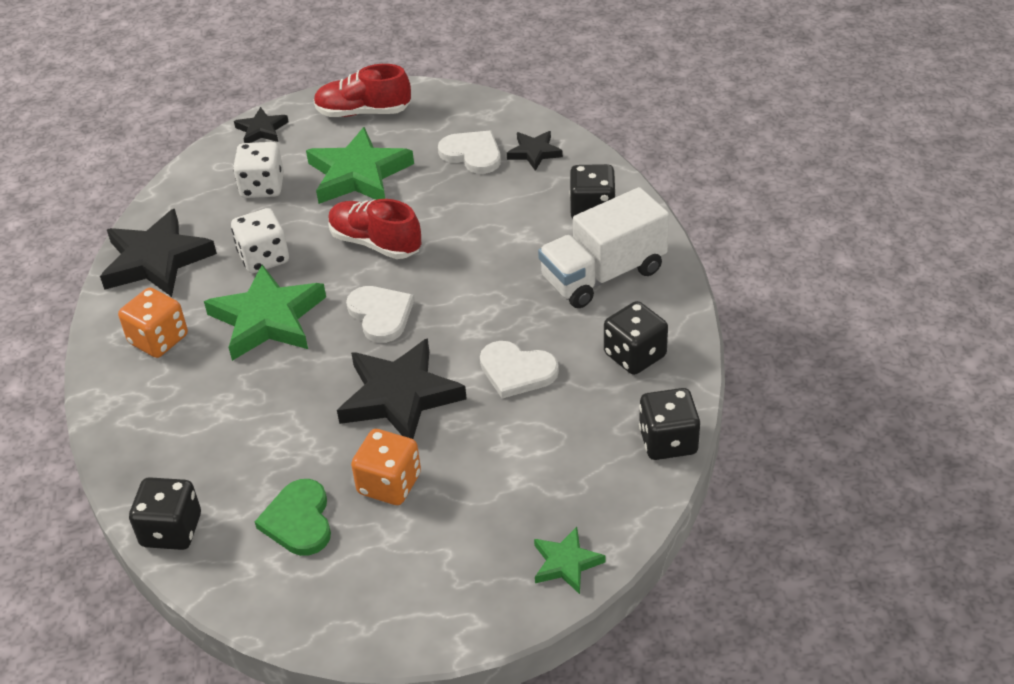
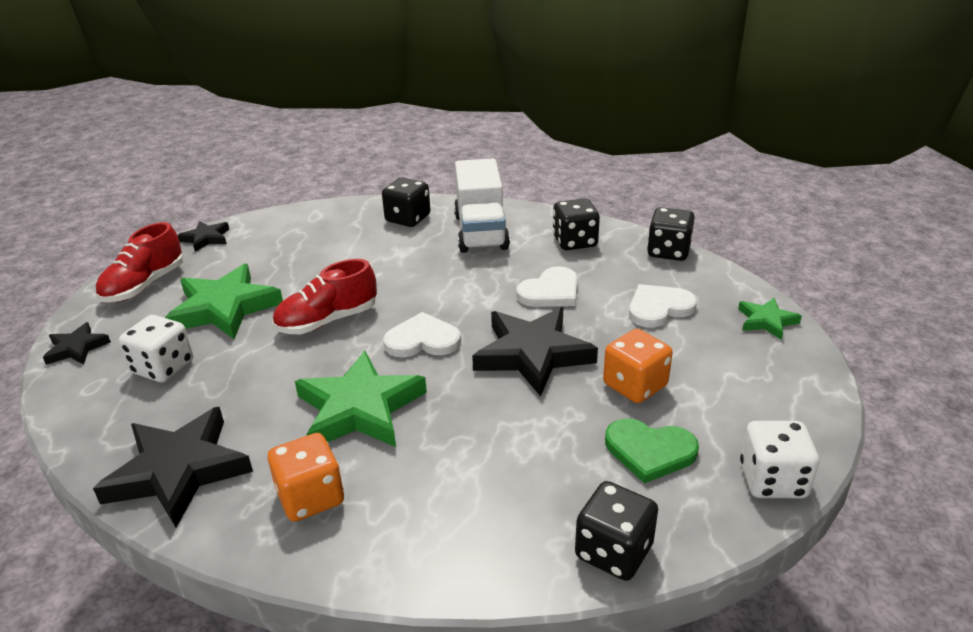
camera: 65 degrees left, 10 degrees down
white dice [231,208,289,273] -> white dice moved to [740,421,819,498]
white heart [438,131,501,174] -> white heart moved to [629,284,697,328]
black star [507,131,563,171] -> black star moved to [178,221,229,252]

